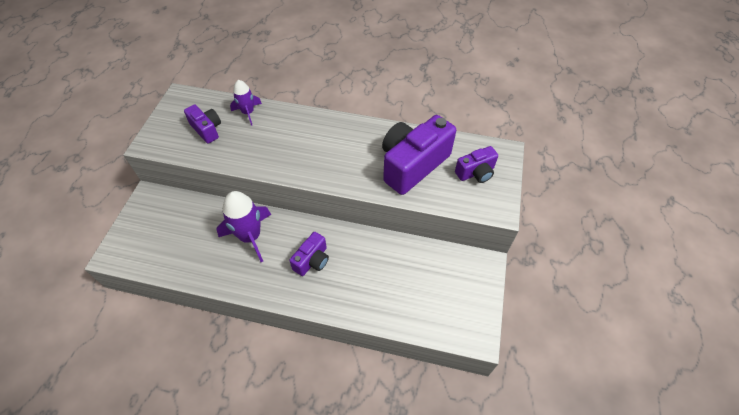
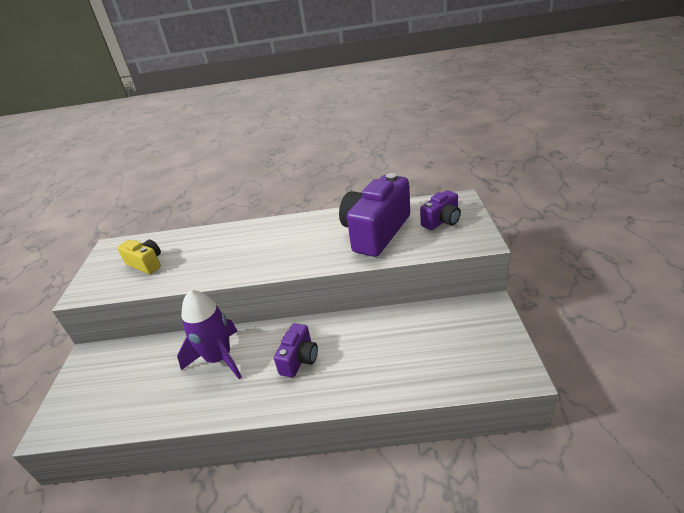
camera: 10 degrees left, 20 degrees down
purple camera [184,104,221,144] -> yellow camera [117,239,161,274]
purple rocket [230,80,262,125] -> none

